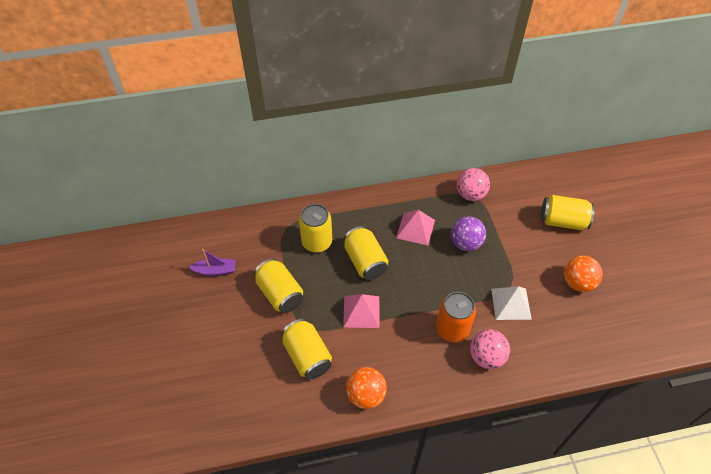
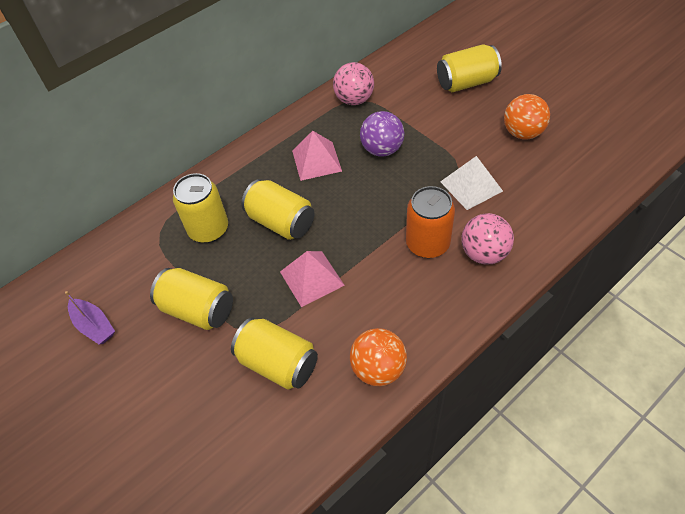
camera: 25 degrees left, 0 degrees up
purple boat [189,249,236,276] -> purple boat turned 75 degrees clockwise [65,291,115,344]

